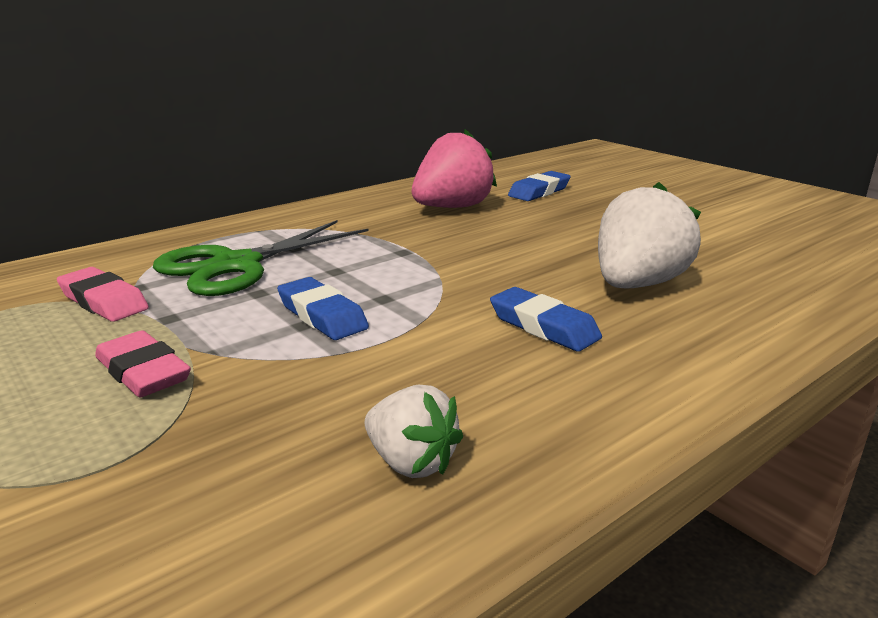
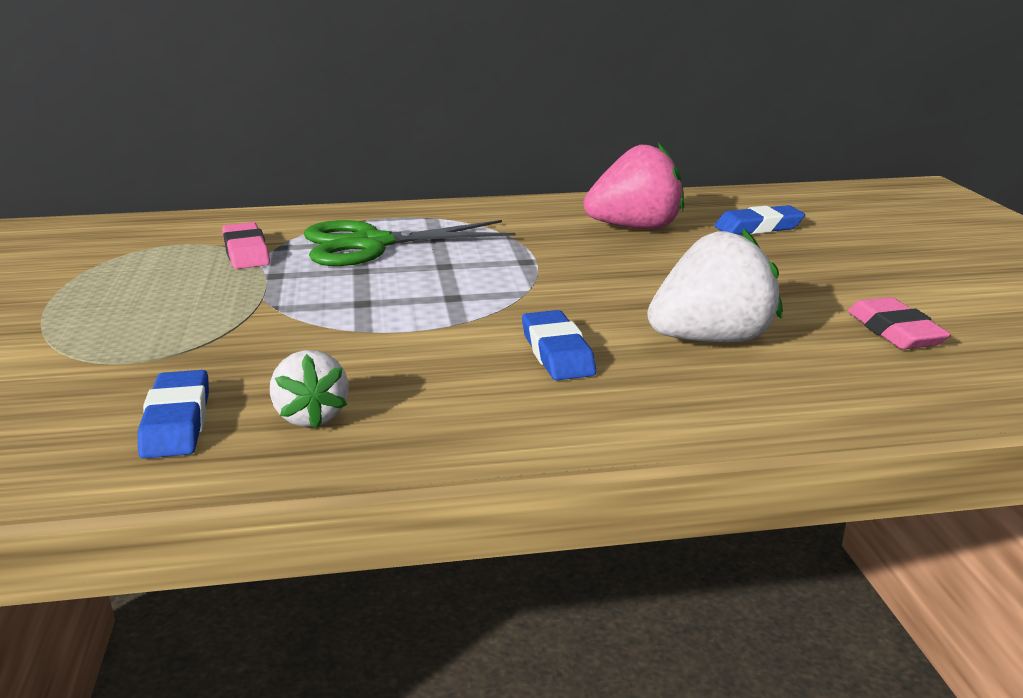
camera: 30 degrees right, 0 degrees up
pink eraser [95,330,191,397] -> pink eraser moved to [848,297,951,349]
blue eraser [277,277,369,340] -> blue eraser moved to [138,370,209,458]

